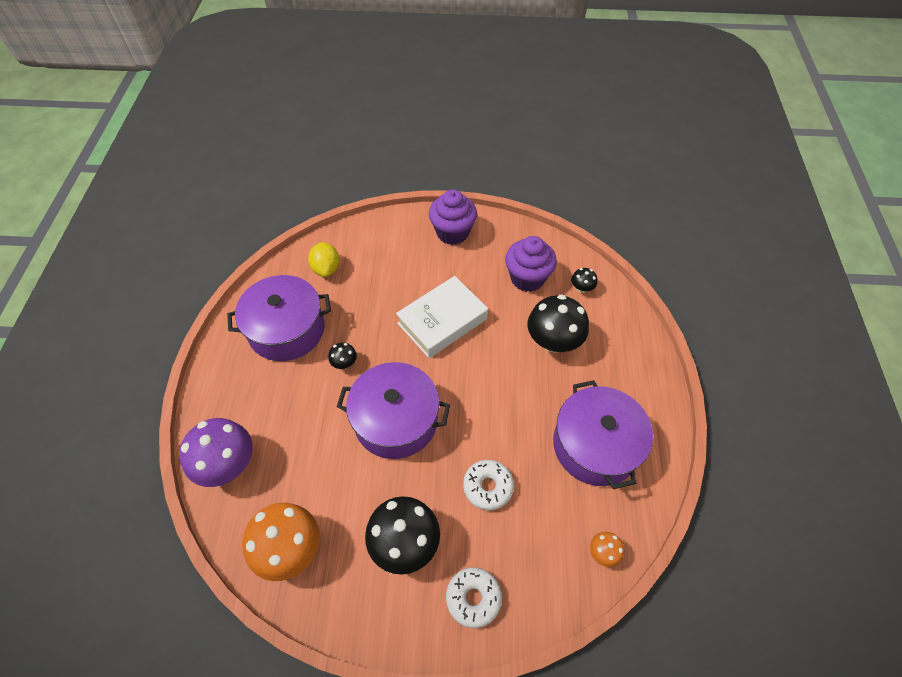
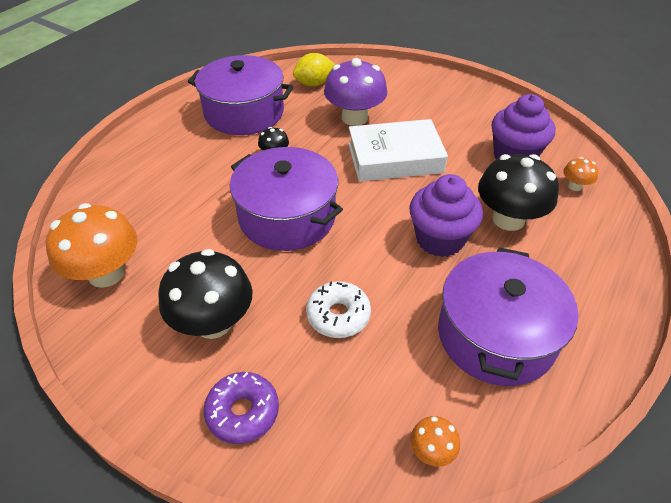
camera: 30 degrees right, 10 degrees down
purple mushroom [179,418,253,487] -> purple mushroom moved to [324,58,387,126]
yellow lemon [308,242,339,277] -> yellow lemon turned 45 degrees clockwise [293,53,335,86]
purple cupcake [429,190,477,245] -> purple cupcake moved to [409,174,483,257]
white donut [446,567,502,628] -> purple donut [204,372,279,444]
black mushroom [571,268,598,293] -> orange mushroom [563,157,599,191]

